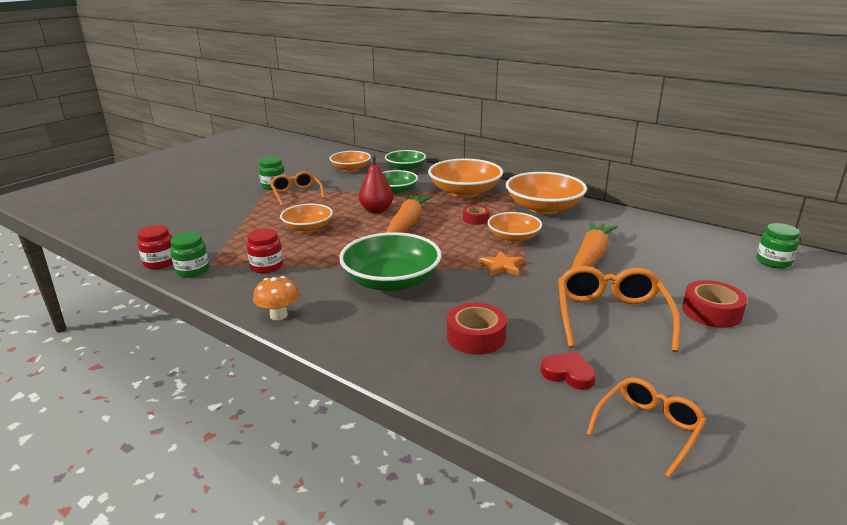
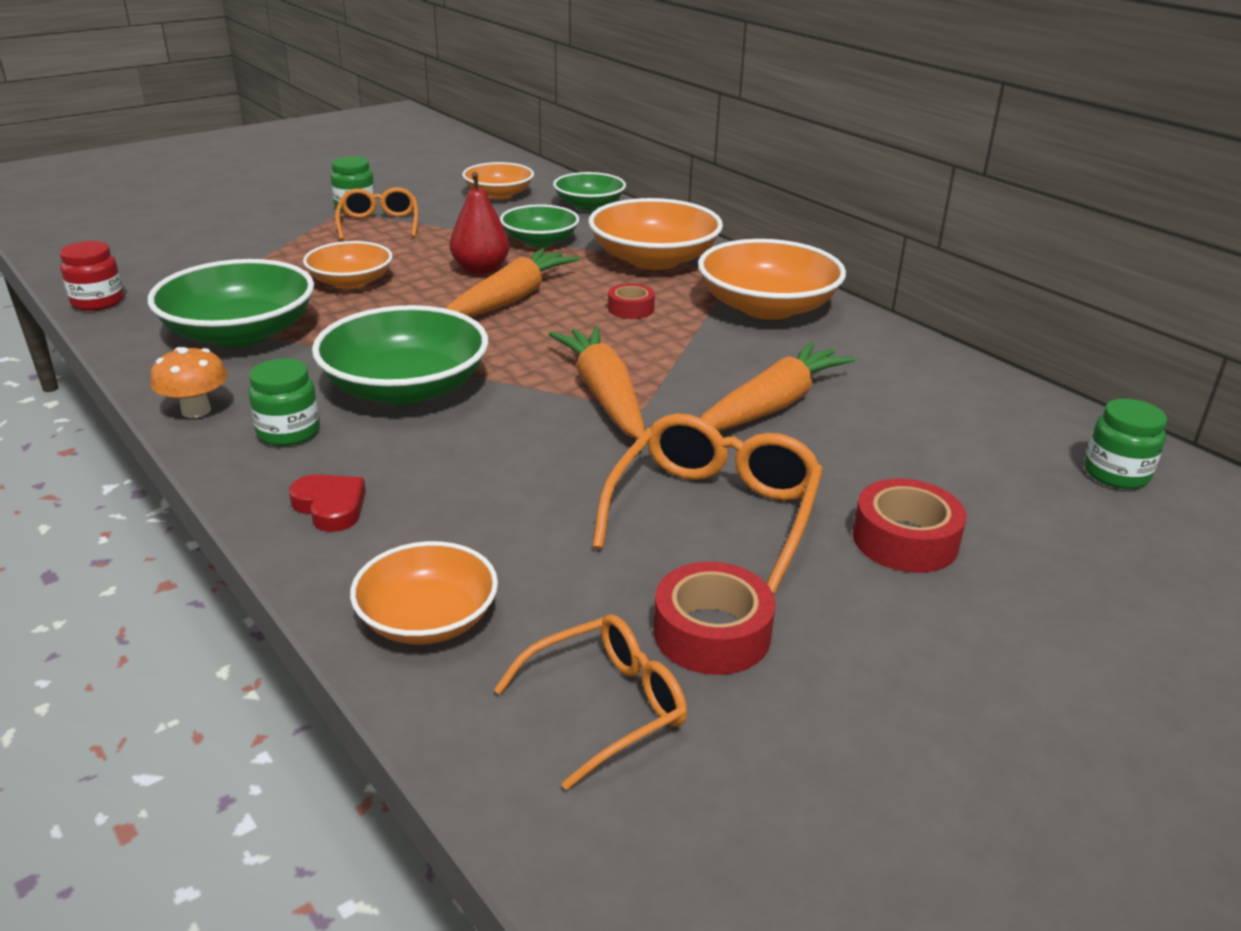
camera: 15 degrees right, 5 degrees up
green jar [170,232,209,278] -> green jar moved to [248,359,320,446]
red jar [247,228,283,274] -> green bowl [148,259,314,347]
red tape [447,303,507,355] -> red tape moved to [653,562,775,675]
orange star [479,251,524,276] -> orange carrot [549,326,645,439]
orange bowl [487,212,542,243] -> orange bowl moved to [350,541,498,644]
red heart [540,352,596,390] -> red heart moved to [289,474,366,532]

